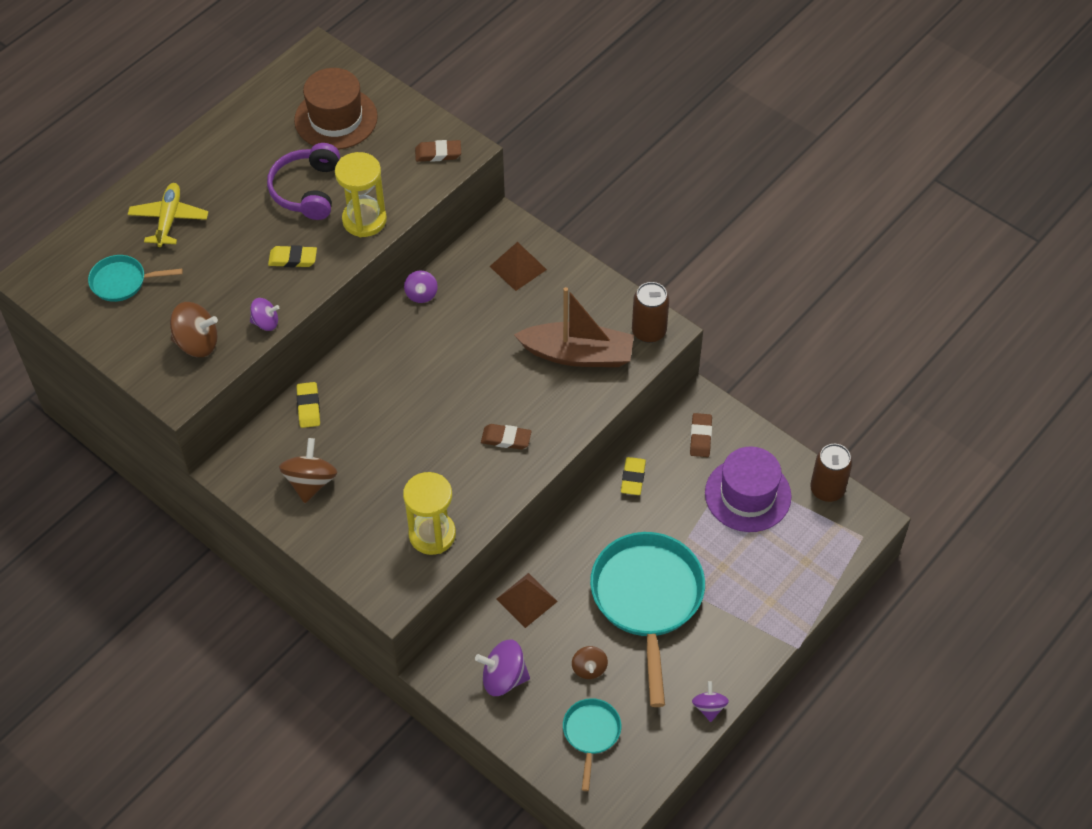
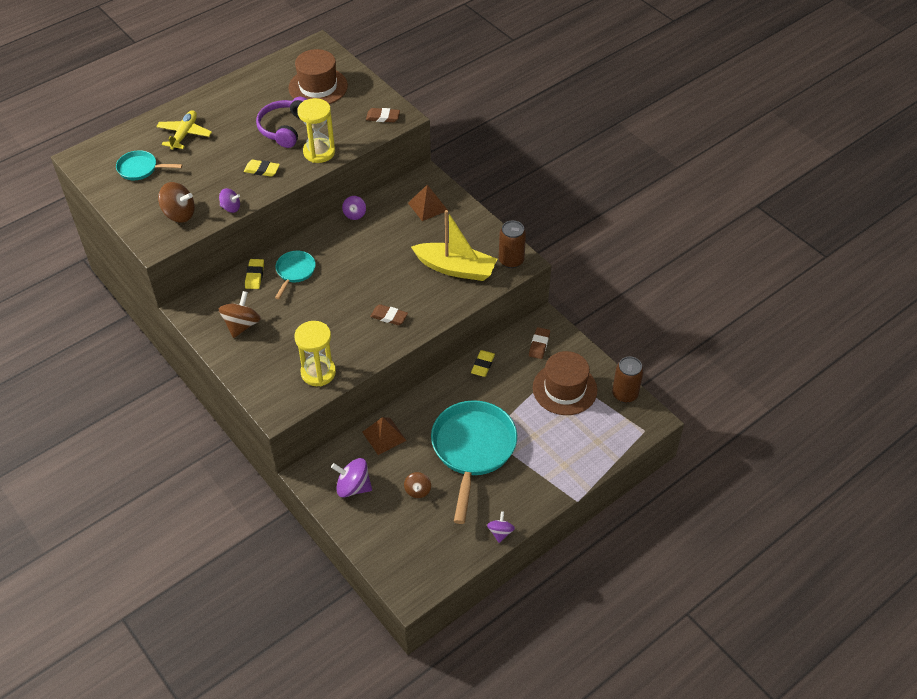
camera: 10 degrees right, 5 degrees down
brown boat [514,287,634,367] -> yellow boat [411,210,497,281]
turquoise pan [563,698,621,791] -> turquoise pan moved to [275,251,316,299]
purple hat [705,447,792,532] -> brown hat [533,351,597,415]

